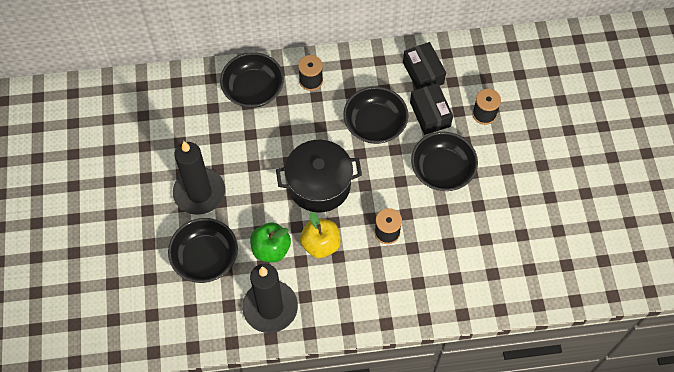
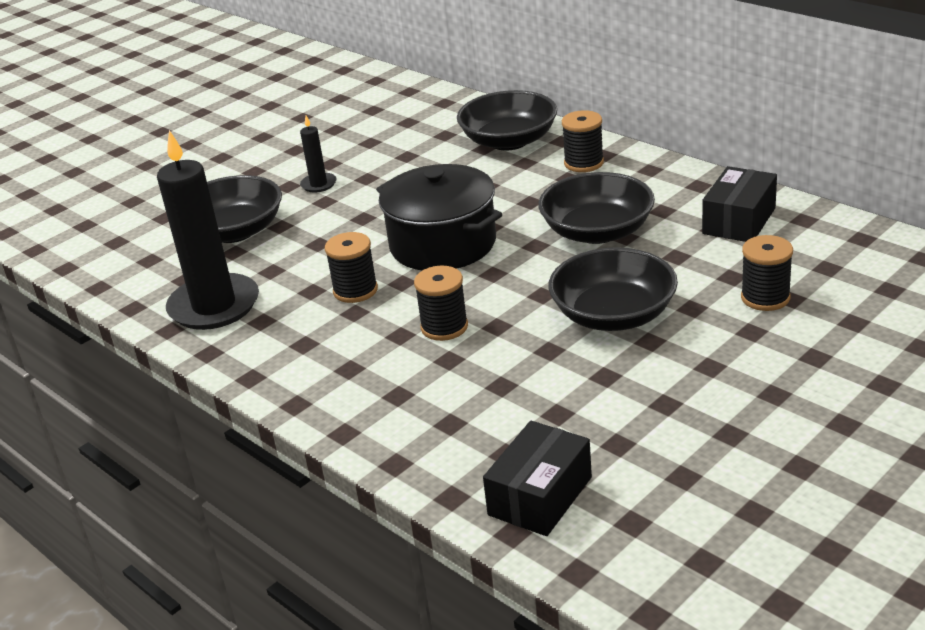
camera: 55 degrees right, 30 degrees down
black candle [173,141,225,215] -> black candle [300,116,336,193], size x0.45
green apple [250,222,291,262] -> none
yellow apple [300,212,341,258] -> black spool [325,232,378,303]
black box [410,83,453,135] -> black box moved to [483,421,592,536]

